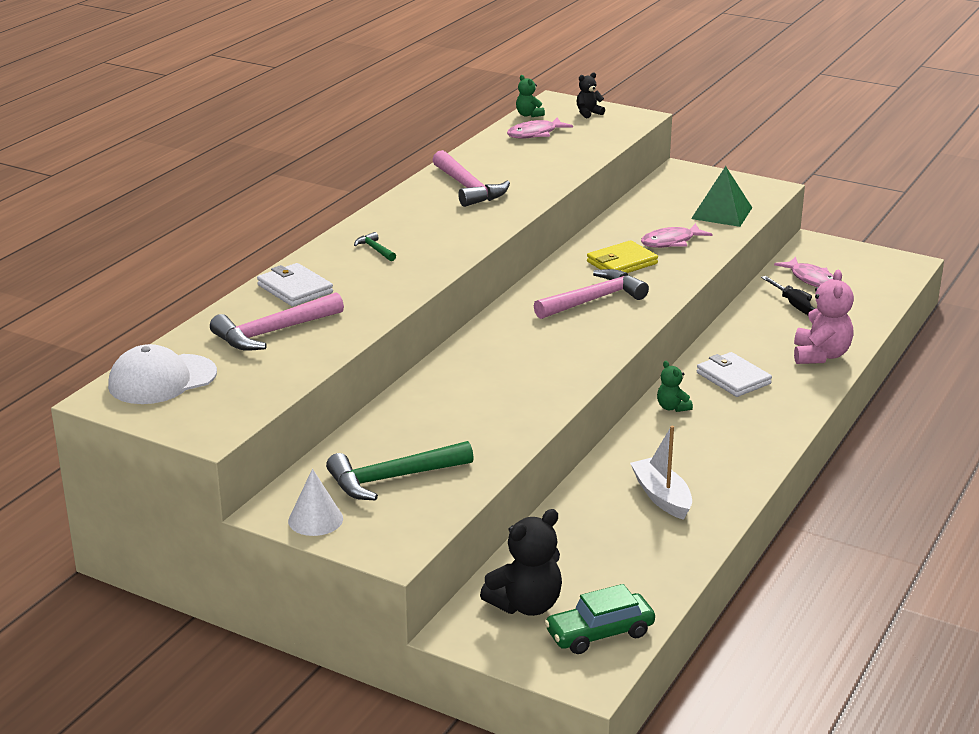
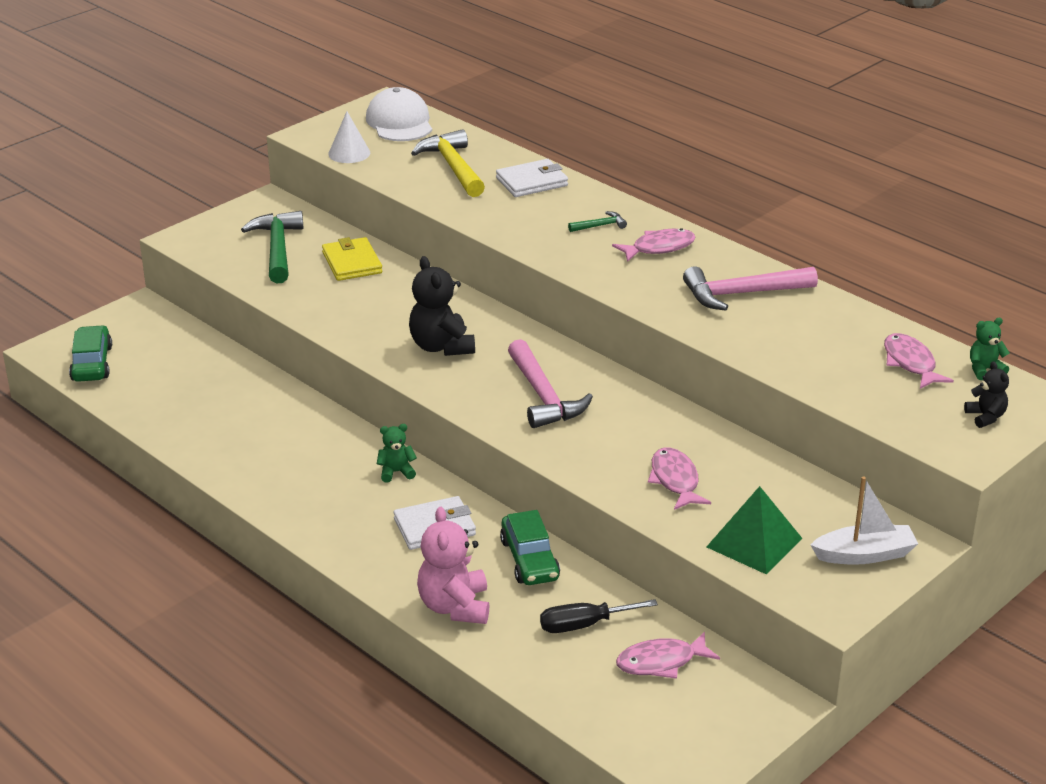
camera: 105 degrees right, 5 degrees up
pink hammer [210,292,344,351] -> yellow hammer [411,129,485,197]
white cone [288,469,343,536] -> white cone moved to [328,111,370,163]
black teddy bear [480,509,562,616] -> black teddy bear moved to [409,256,475,356]
yellow wallet [587,240,658,273] -> yellow wallet moved to [322,237,382,281]
white boat [630,426,692,520] -> white boat moved to [811,477,918,565]
pink teddy bear [794,270,854,364] -> pink teddy bear turned 60 degrees clockwise [417,507,489,624]
none -> green car [500,510,560,585]
none -> pink fish [612,228,696,262]

